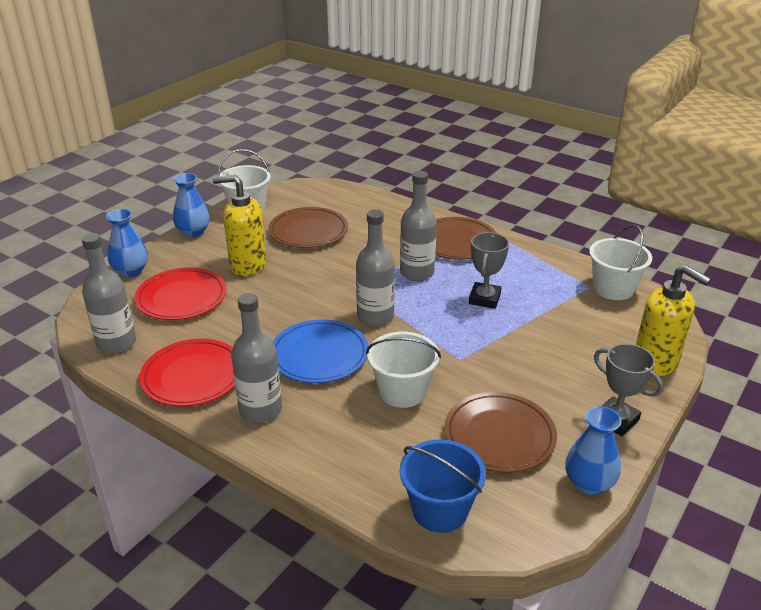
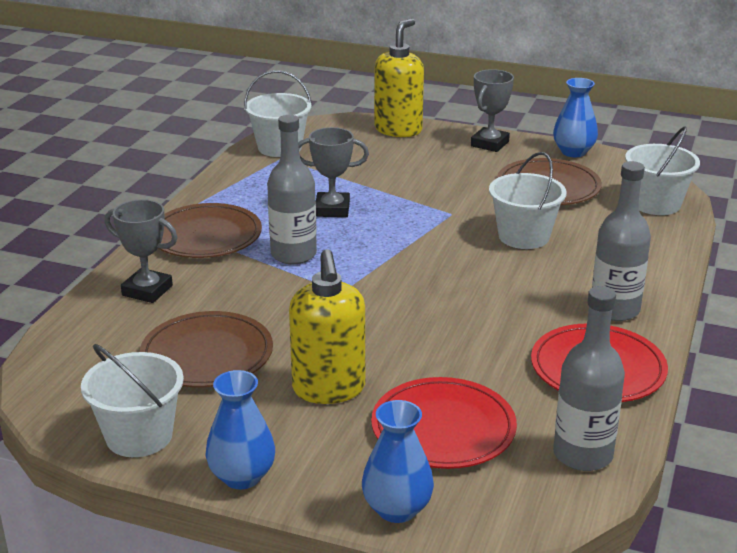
camera: 105 degrees left, 5 degrees down
blue plate [273,319,368,383] -> none
grey bottle [356,209,395,326] -> none
blue bucket [400,439,486,533] -> white bucket [625,126,700,215]
none -> grey trophy [105,199,177,303]

